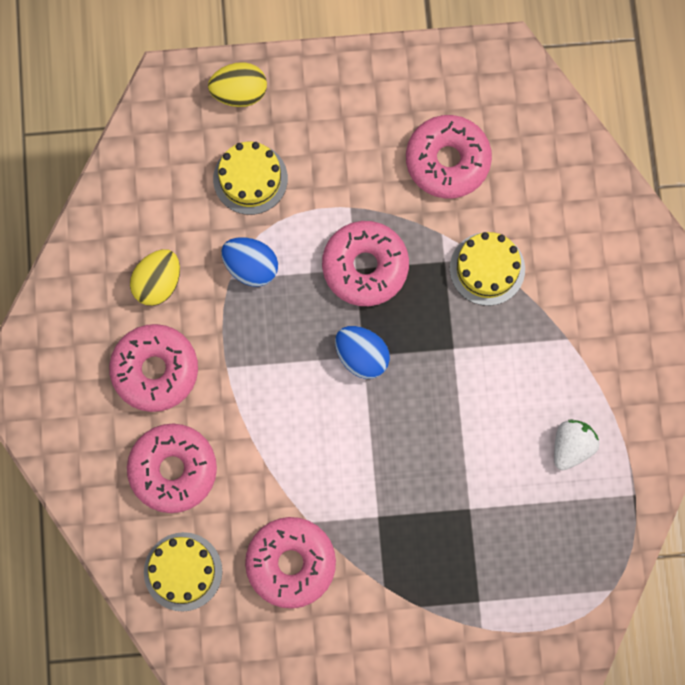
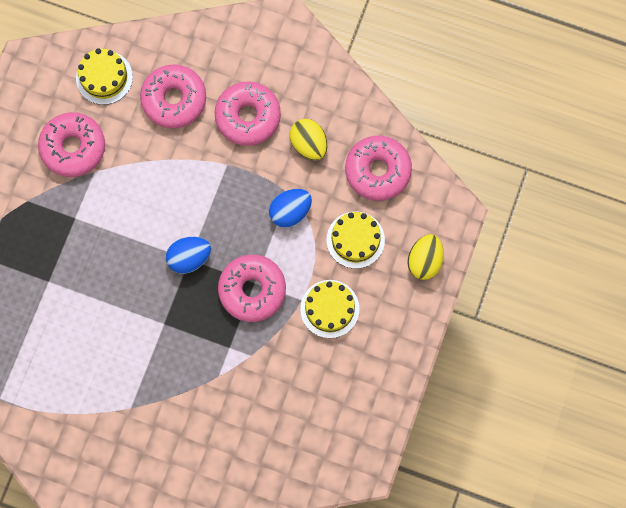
camera: 115 degrees right, 0 degrees up
pink donut [406,115,492,199] -> pink donut moved to [345,136,412,201]
yellow cake [450,232,525,306] -> yellow cake moved to [300,280,359,338]
white strawberry [554,419,599,470] -> none

